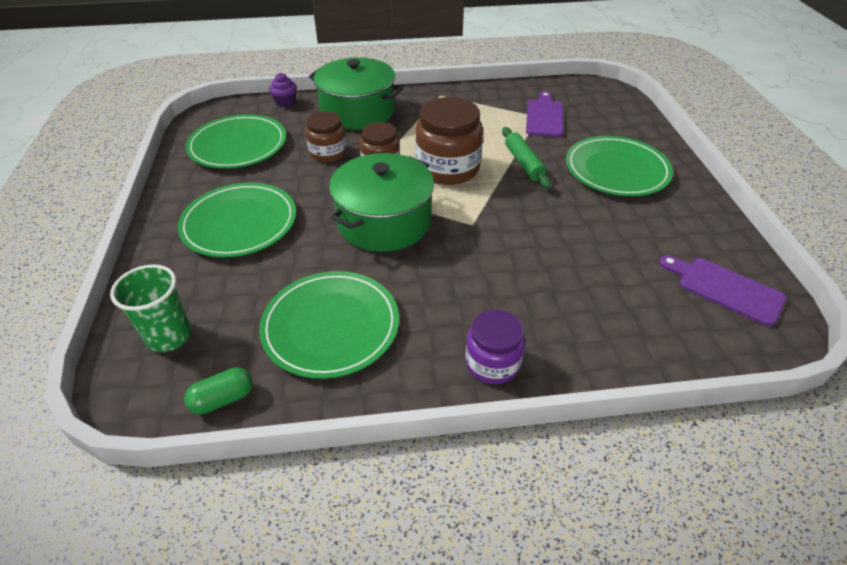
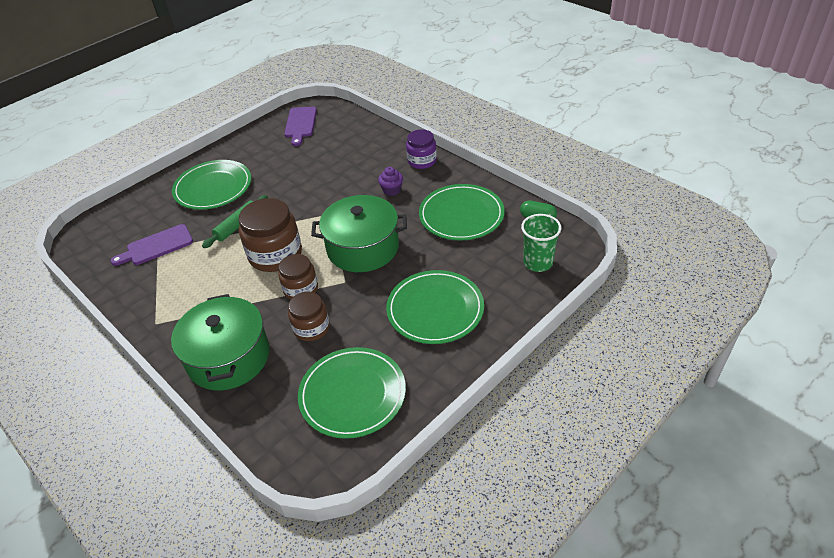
camera: 125 degrees left, 0 degrees up
purple cupcake [269,73,297,107] -> purple cupcake moved to [378,167,403,196]

